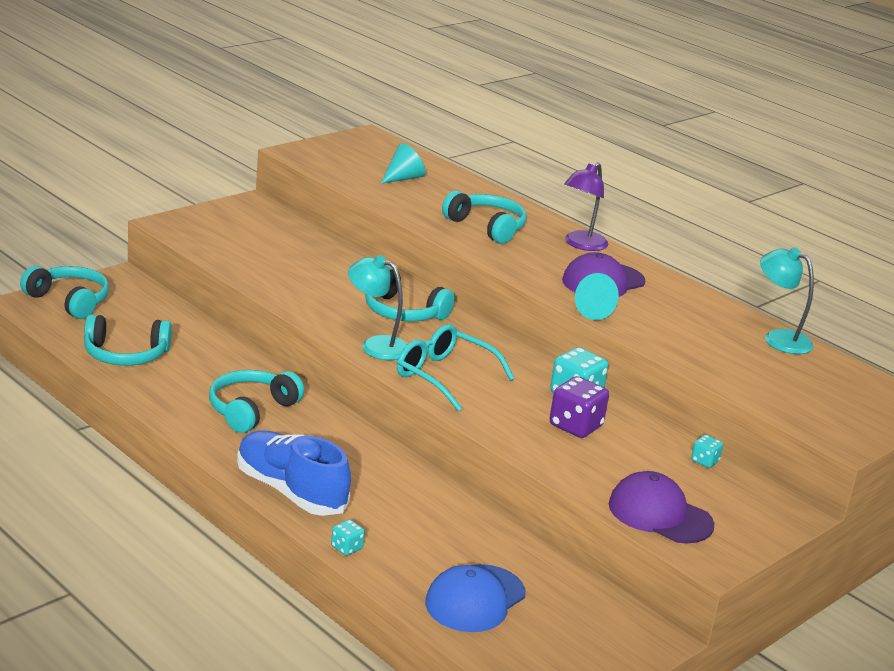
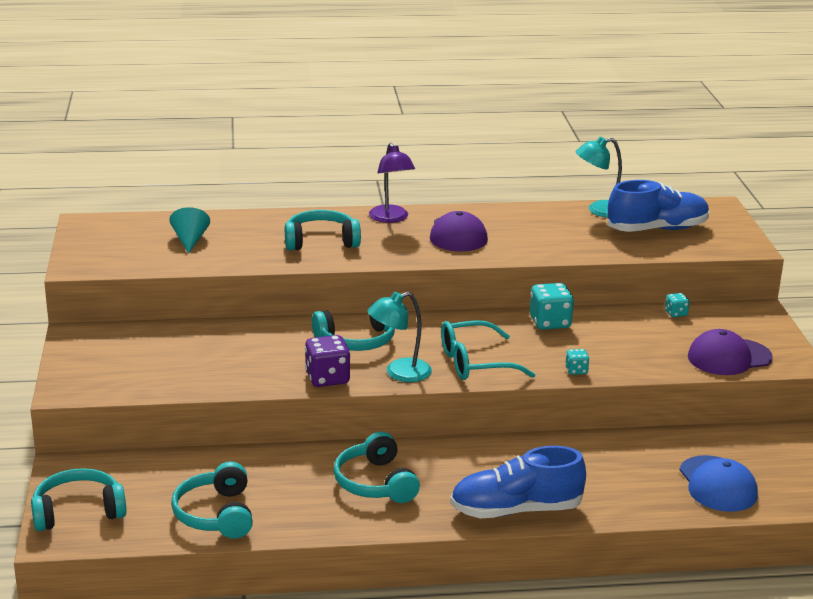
camera: 50 degrees left, 0 degrees up
turquoise headphones [84,314,172,366] -> turquoise headphones turned 135 degrees clockwise [171,462,253,539]
turquoise dice [331,520,365,556] -> turquoise dice moved to [565,349,589,375]
purple dice [549,376,609,438] -> purple dice moved to [305,335,351,387]
turquoise cone [575,273,619,320] -> none
none -> blue shoe [608,180,709,232]

